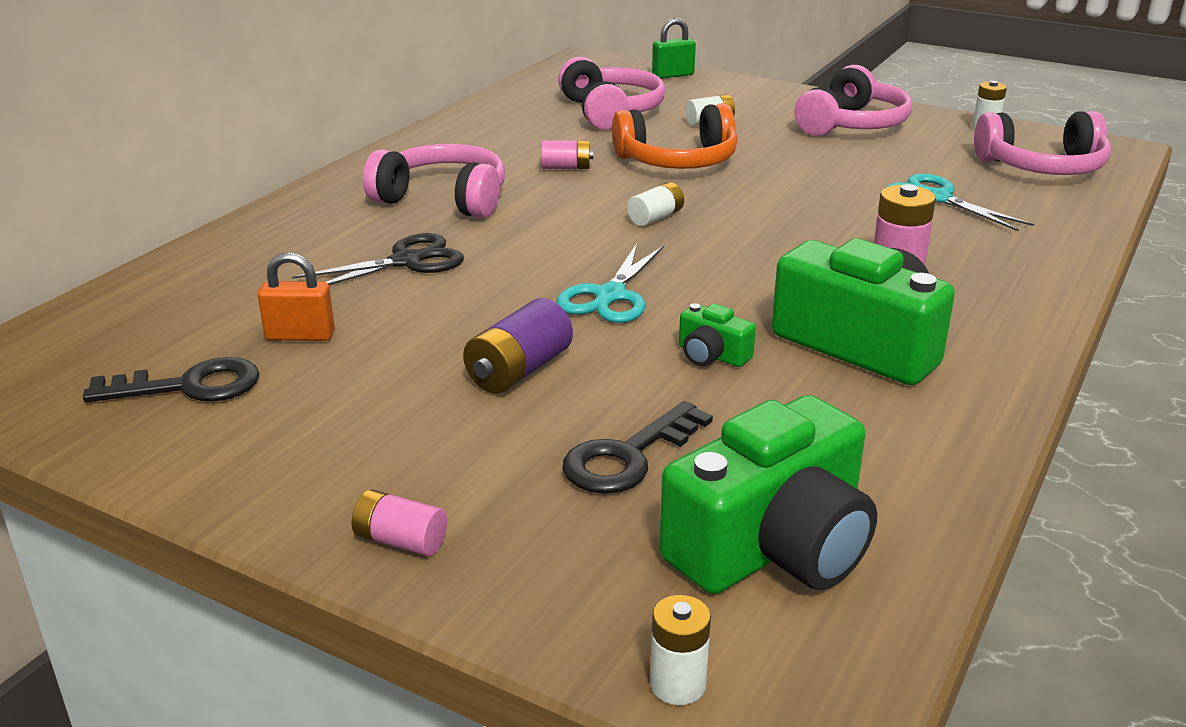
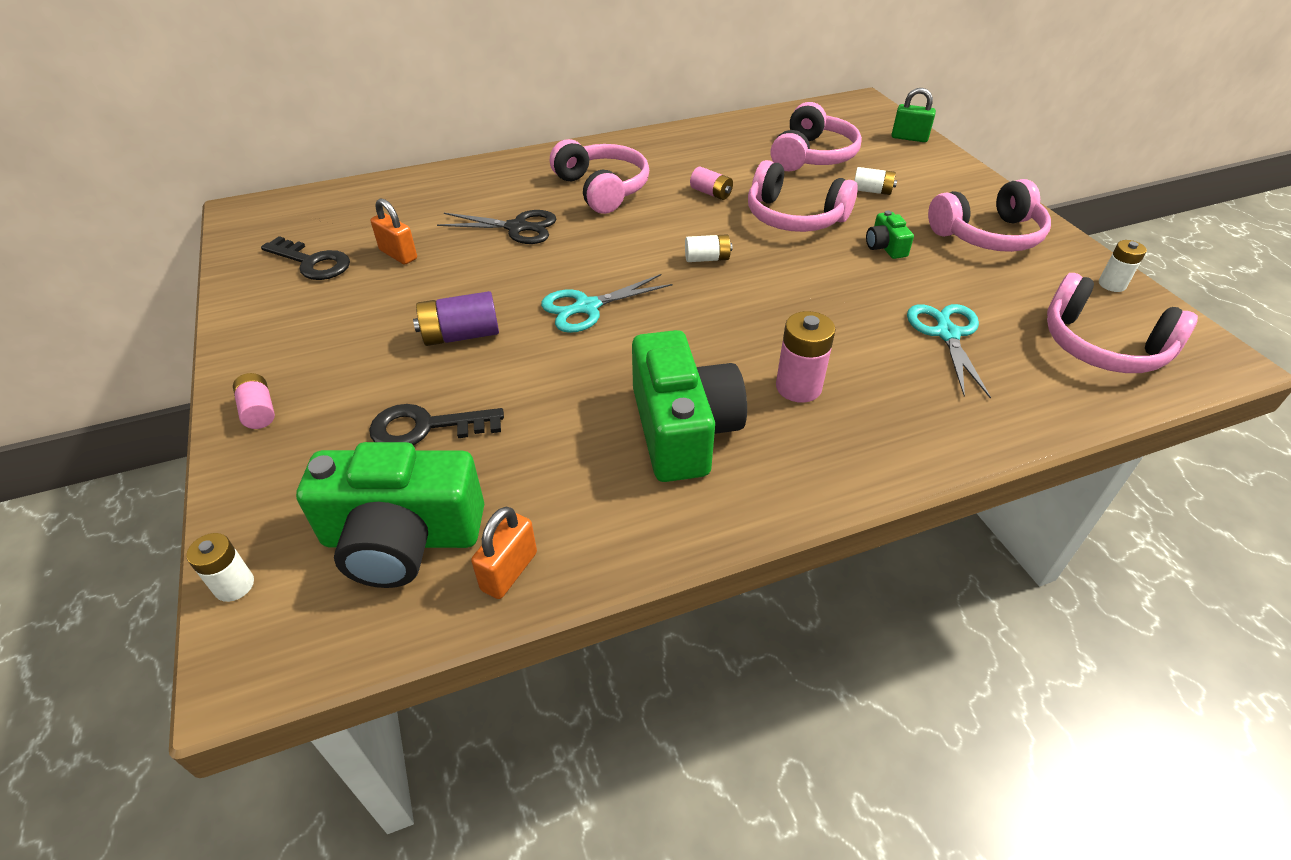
camera: 40 degrees right, 15 degrees up
orange headphones [612,103,737,169] -> pink headphones [748,160,858,232]
green camera [679,303,756,367] -> green camera moved to [866,211,914,259]
none -> orange padlock [471,506,537,599]

